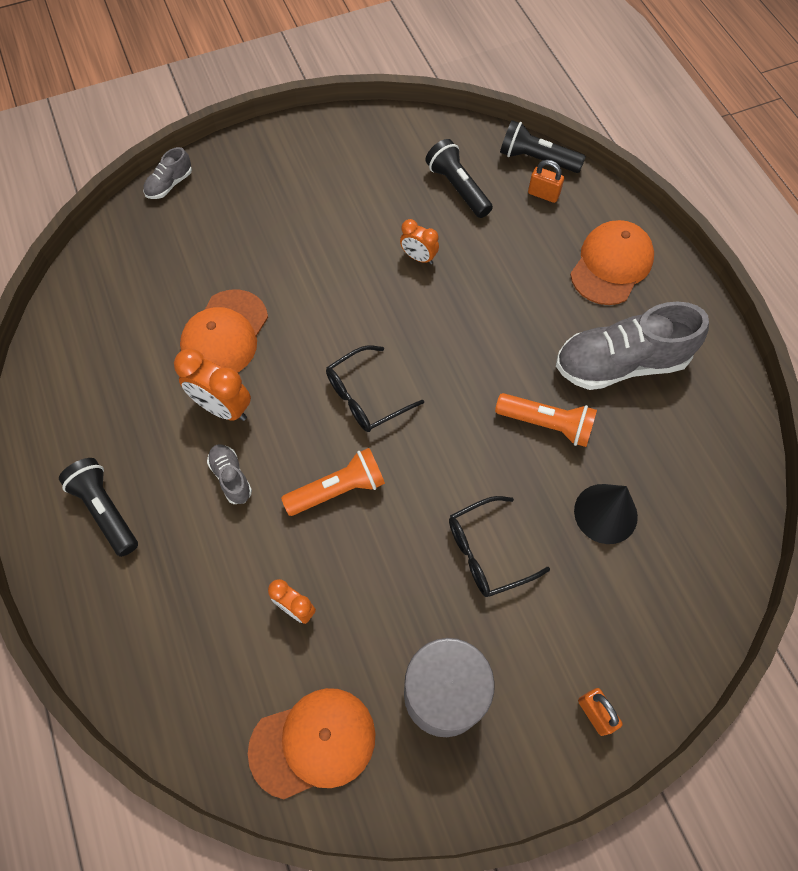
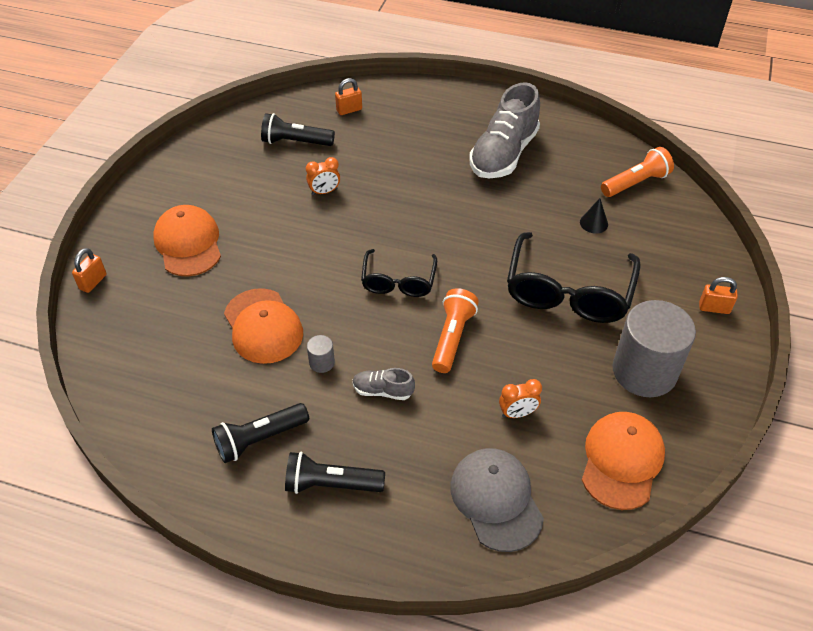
camera: 50 degrees left, 15 degrees down
grey shoe [143,147,192,199] -> orange padlock [72,248,107,293]
orange clock [174,349,251,421] -> grey cylinder [307,335,335,373]
black glasses [449,496,550,597] -> black glasses [507,232,641,323], size x1.68
orange flashlight [495,393,597,447] -> orange flashlight moved to [601,147,674,197]
black flashlight [500,120,586,173] -> black flashlight moved to [212,403,309,463]
orange cap [570,220,654,305] -> orange cap moved to [153,205,221,277]
black cone [574,484,638,544] -> black cone [580,198,608,233], size x0.58
none -> grey cap [451,448,544,552]

